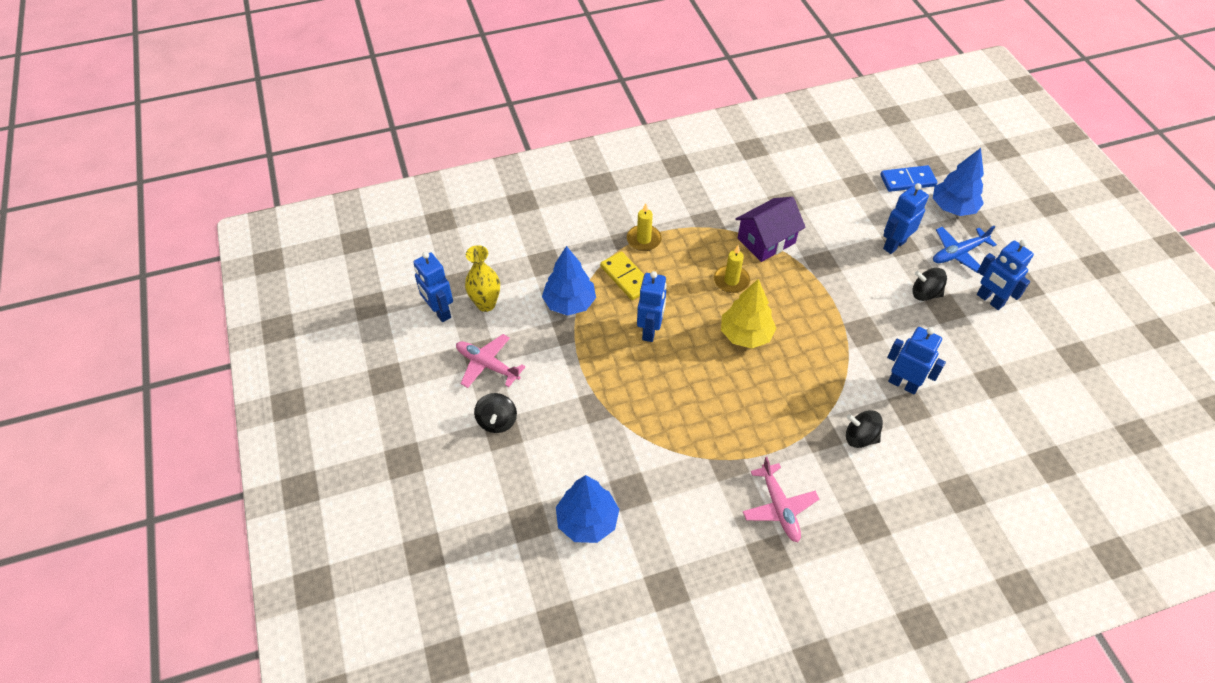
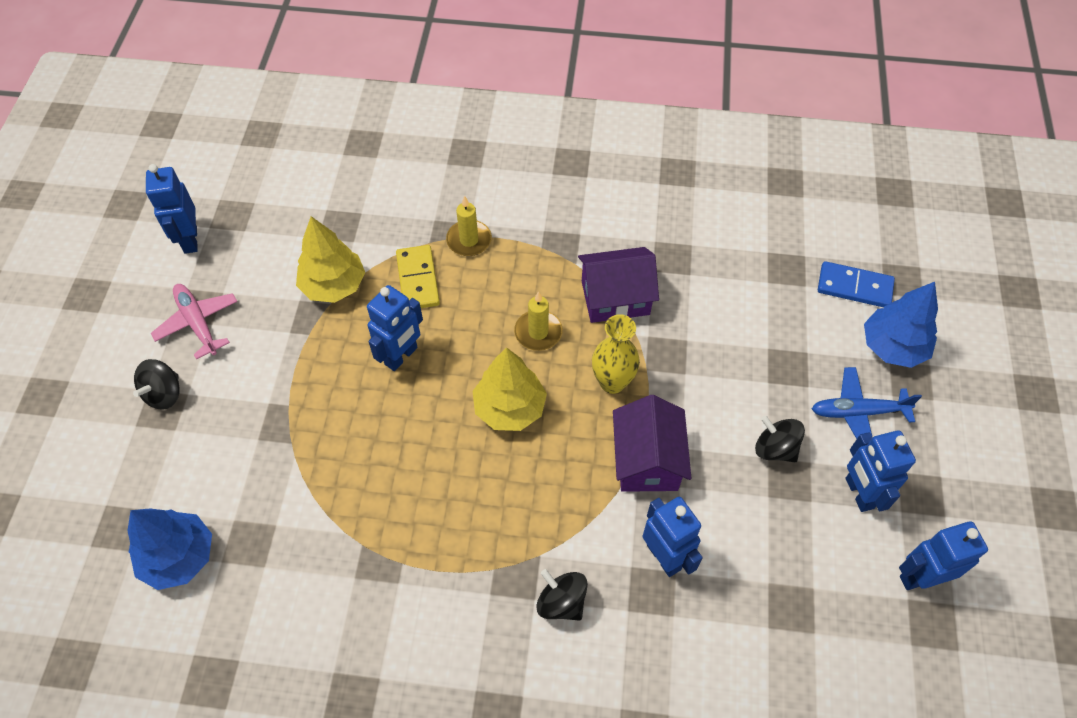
camera: 25 degrees right, 5 degrees up
yellow vase [465,245,500,312] -> yellow vase moved to [592,314,640,394]
blue tree [542,246,596,316] -> yellow tree [296,216,365,303]
pink plane [743,457,819,542] -> none
blue robot [883,183,929,254] -> blue robot moved to [899,521,988,590]
none -> purple house [613,395,691,492]

